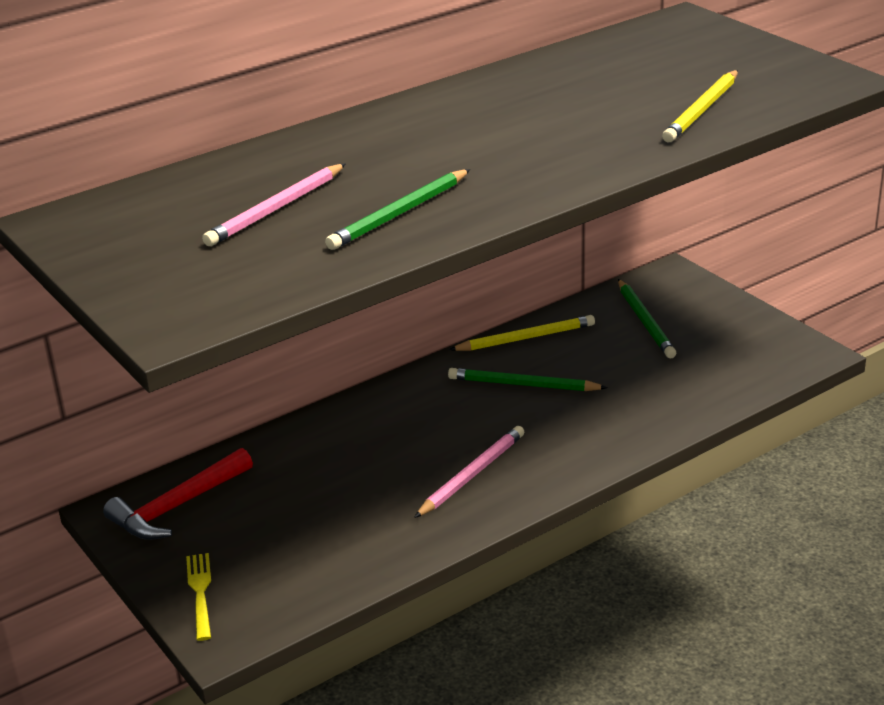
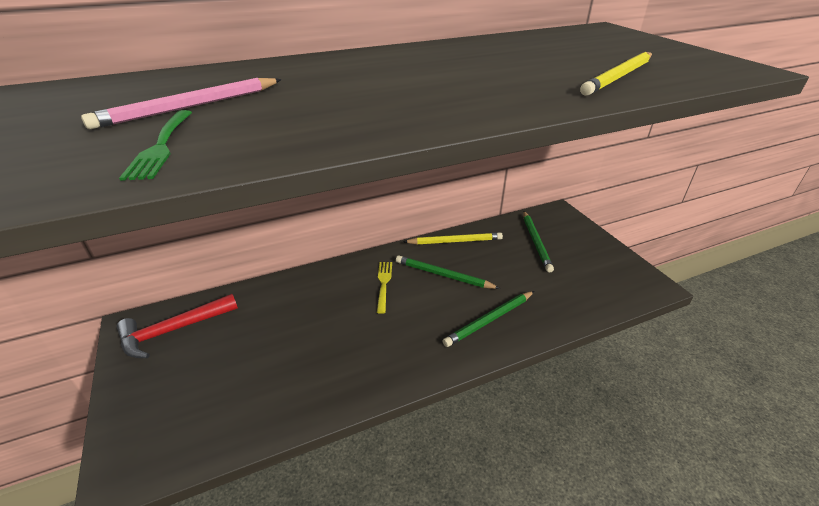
camera: 10 degrees right, 5 degrees up
yellow fork [186,553,211,641] -> yellow fork moved to [377,262,392,314]
green pencil [325,169,470,250] -> green pencil moved to [443,291,534,347]
pink pencil [414,426,524,518] -> none
none -> green fork [119,110,192,181]

